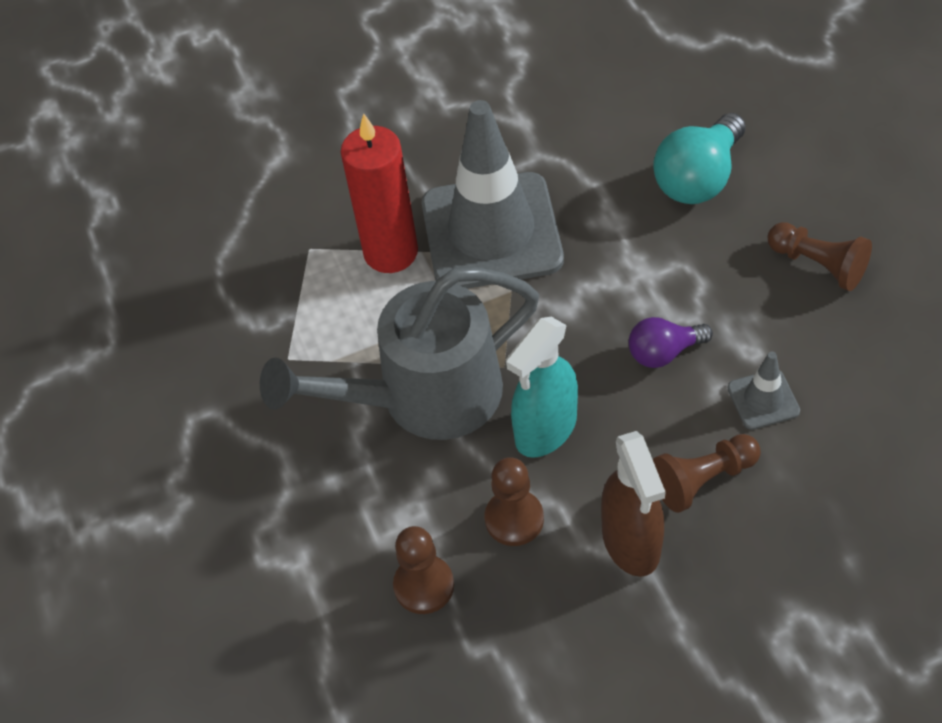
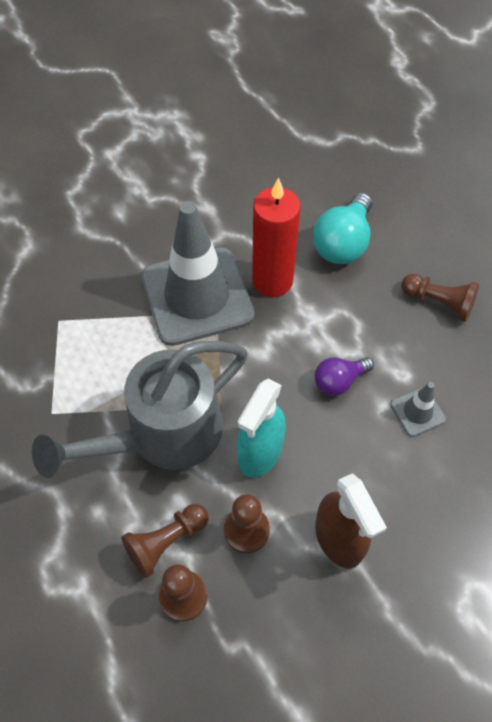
camera: 15 degrees left, 5 degrees up
red candle [341,113,418,273] -> red candle moved to [252,178,301,297]
brown pawn [653,434,761,513] -> brown pawn moved to [121,504,209,578]

